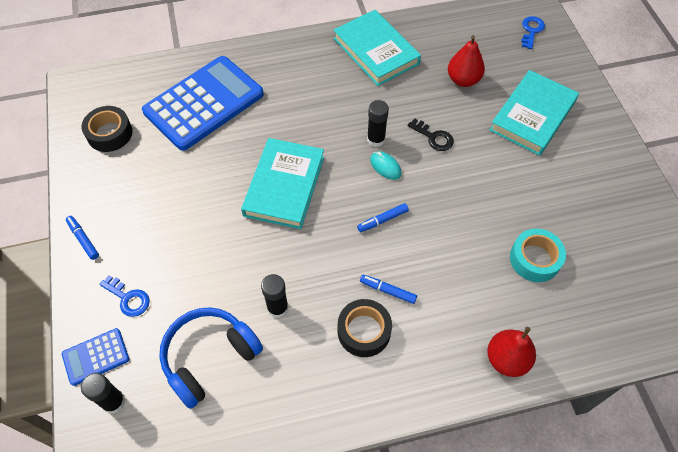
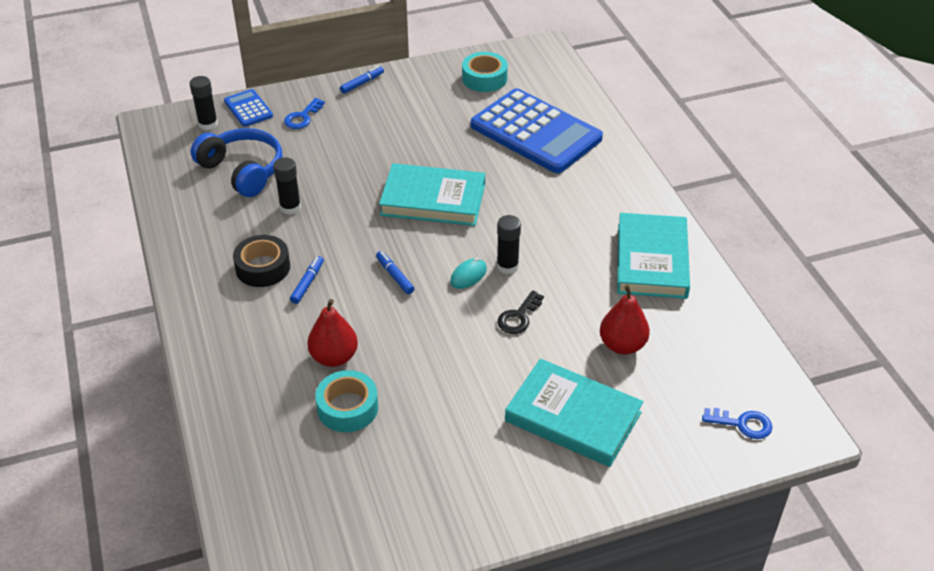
camera: 85 degrees right, 15 degrees down
black tape [82,106,133,152] -> turquoise tape [462,52,508,92]
turquoise book [333,10,421,86] -> turquoise book turned 45 degrees counterclockwise [617,213,690,299]
red pear [487,327,536,377] -> red pear moved to [307,299,358,367]

